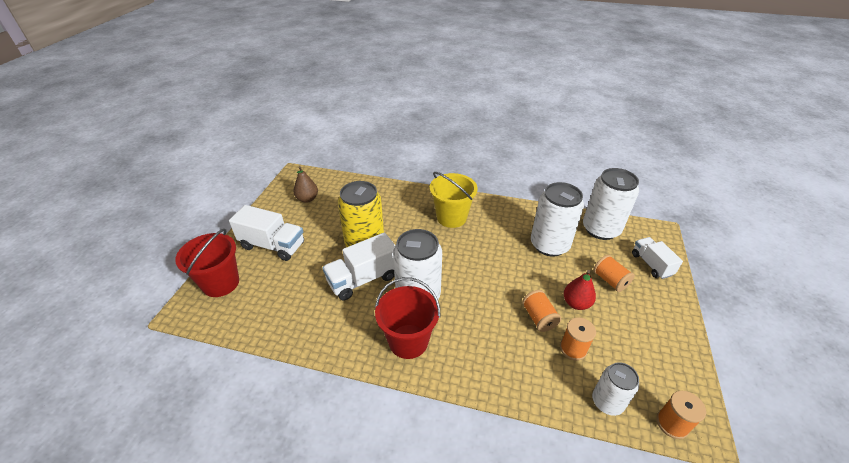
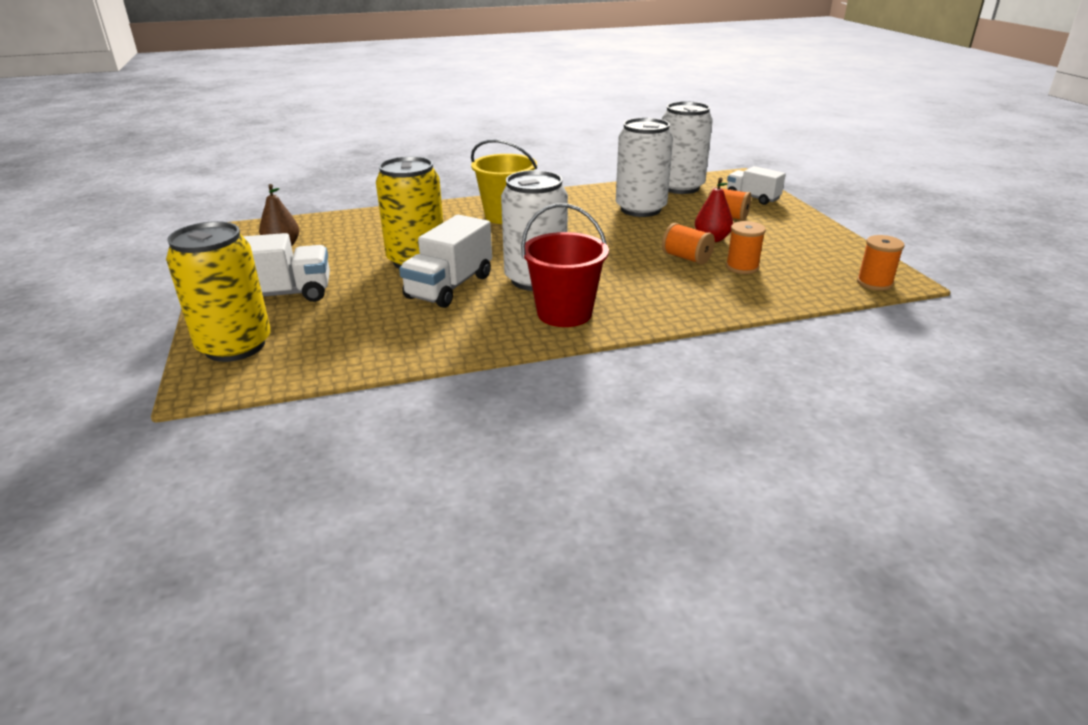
camera: 30 degrees left, 10 degrees down
red bucket [175,229,239,297] -> yellow can [166,221,271,362]
white can [592,362,639,416] -> none

